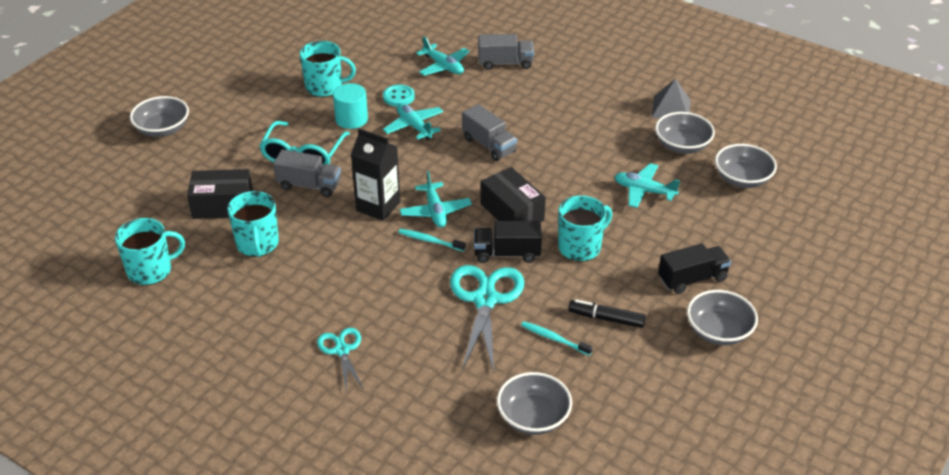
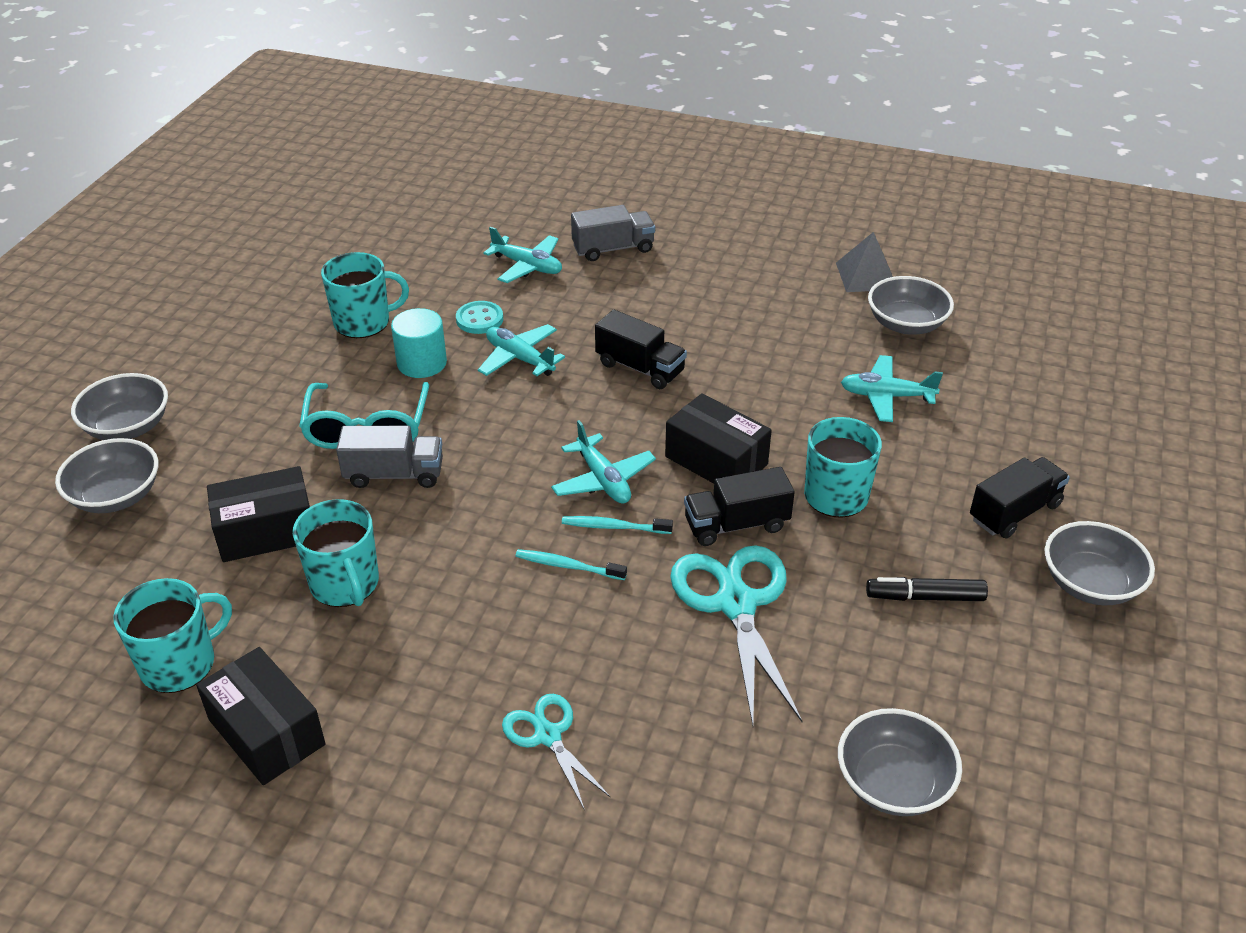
camera: 15 degrees left, 0 degrees up
black carton [351,128,400,221] -> none
grey truck [462,104,517,161] -> black truck [595,310,687,389]
turquoise toothbrush [521,321,593,356] -> turquoise toothbrush moved to [516,549,627,580]
grey bowl [715,144,777,188] -> grey bowl moved to [55,438,159,513]
none -> black box [196,647,326,785]

